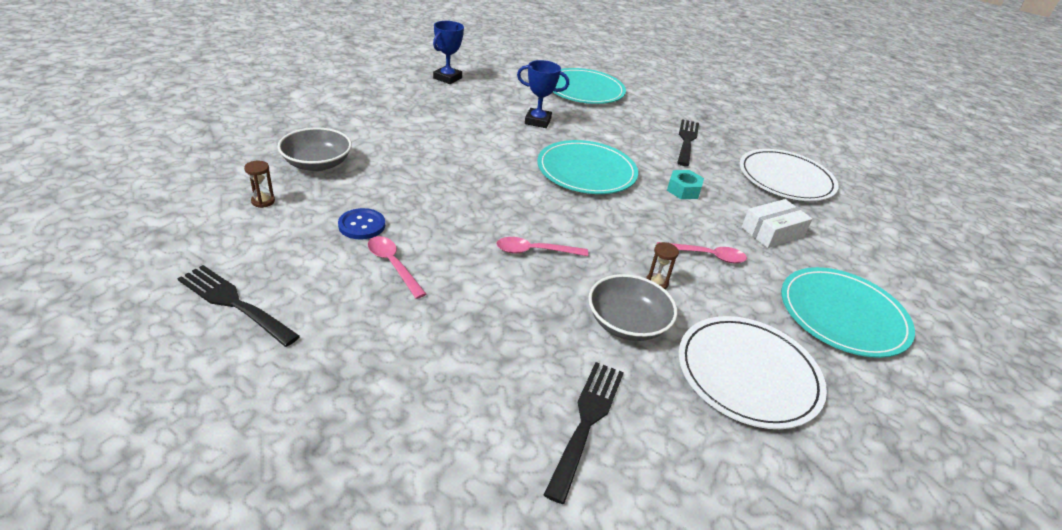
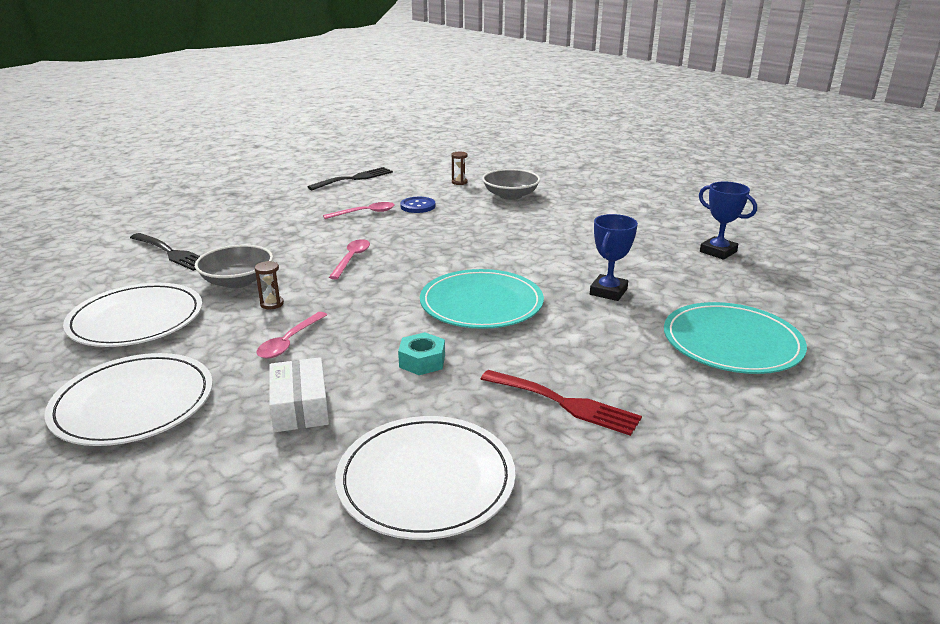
camera: 110 degrees right, 10 degrees down
black fork [677,119,699,166] -> red fork [481,370,642,436]
turquoise plate [781,267,915,358] -> white plate [44,353,213,446]

